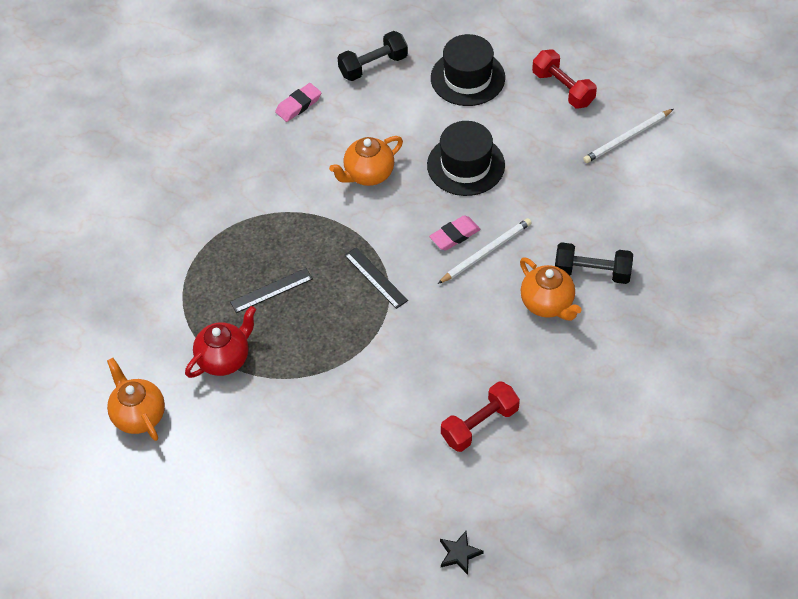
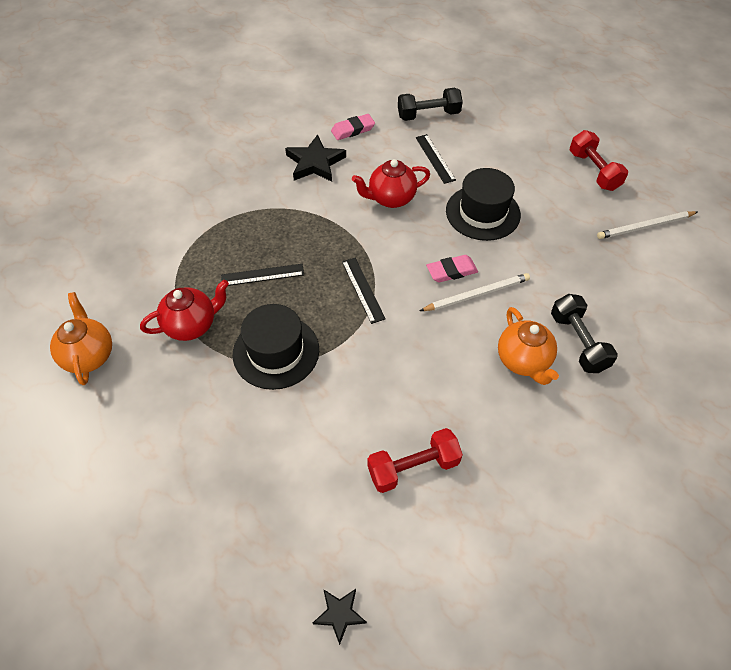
camera: 15 degrees right, 0 degrees up
orange teapot [329,136,403,186] -> red teapot [352,159,430,208]
black hat [431,34,505,106] -> black hat moved to [233,304,319,390]
black dumbbell [555,242,633,284] -> black dumbbell turned 45 degrees clockwise [551,294,618,373]
none -> black star [285,134,346,182]
none -> black ruler [416,134,456,184]

